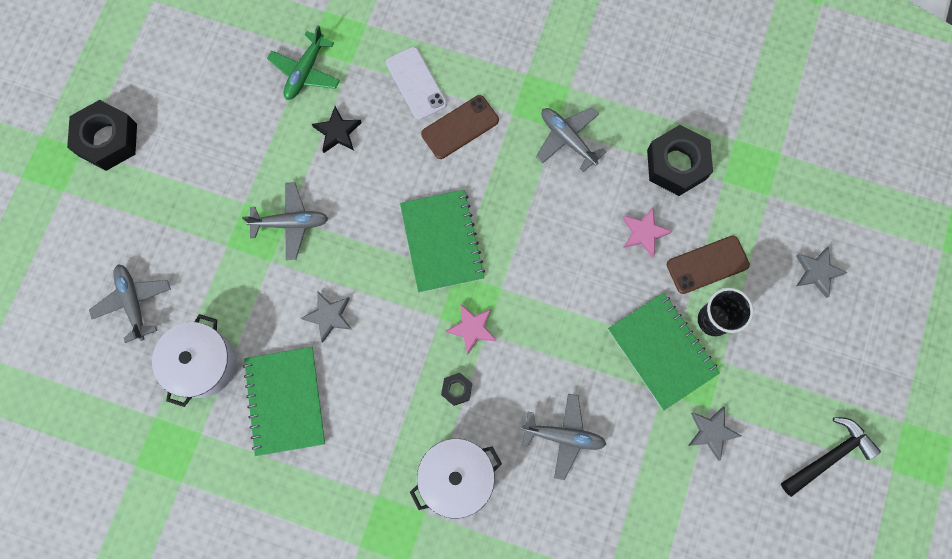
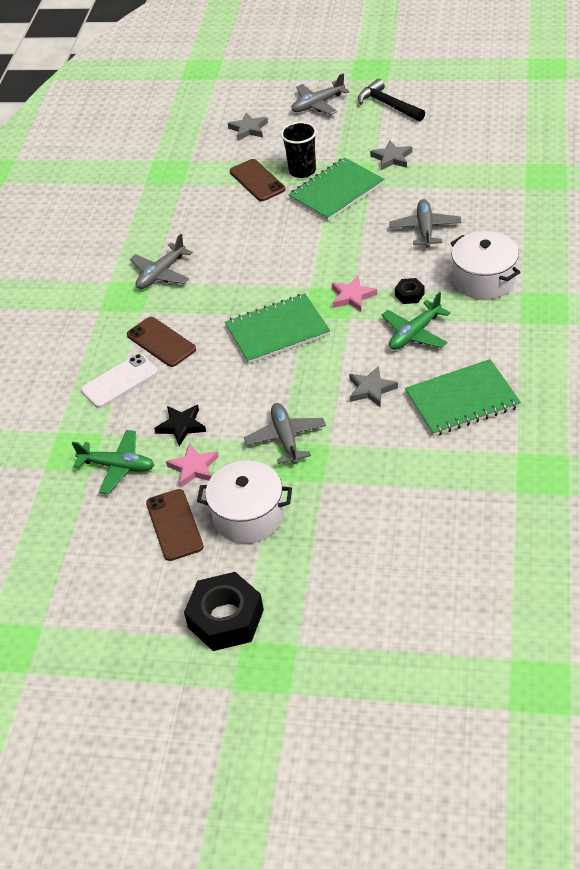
camera: 95 degrees left, 30 degrees down
grey plane [89,264,171,343] -> grey plane moved to [291,73,349,115]
white pot [152,314,236,407] -> white pot moved to [197,461,292,544]
pink star [622,208,672,257] -> pink star moved to [166,443,219,488]
black nut [647,125,713,196] -> none
none -> brown phone [146,489,204,561]
none -> green plane [382,292,450,350]

